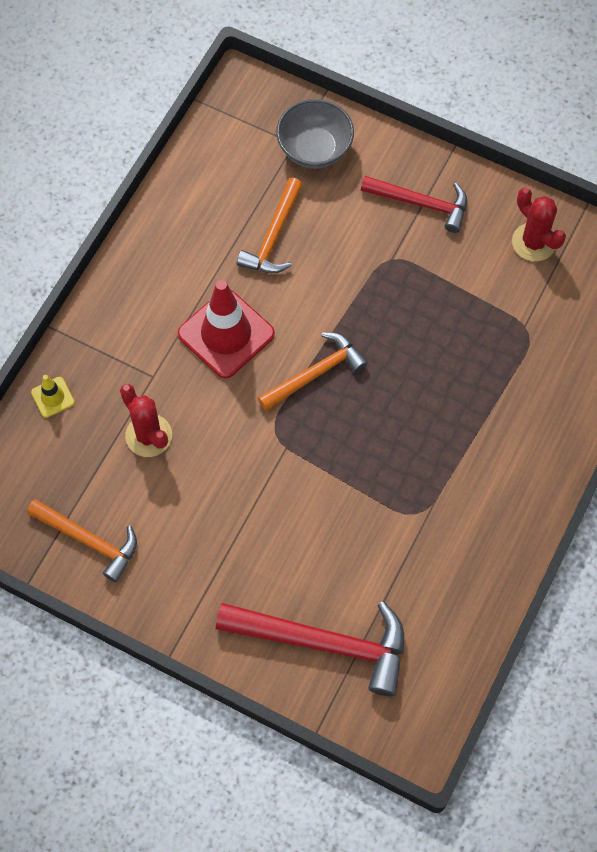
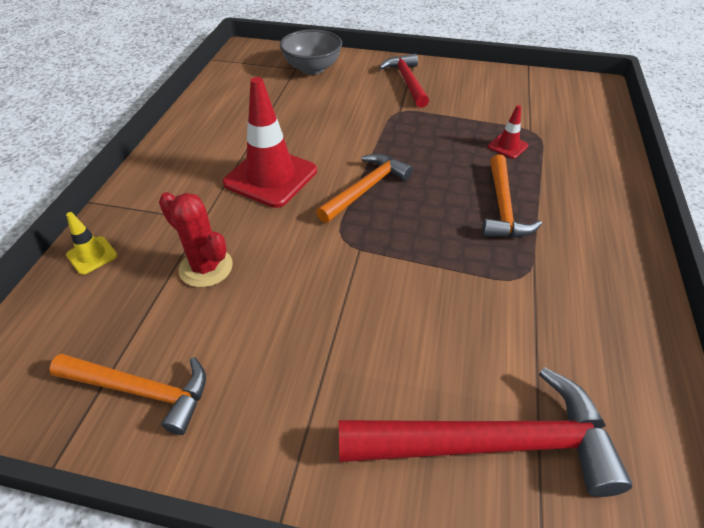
camera: 15 degrees left, 20 degrees down
orange hammer [237,178,303,273] -> orange hammer moved to [482,154,542,238]
red hammer [361,176,467,233] -> red hammer turned 105 degrees counterclockwise [379,54,429,108]
red cactus [512,188,566,261] -> none
none -> red traffic cone [488,105,528,159]

